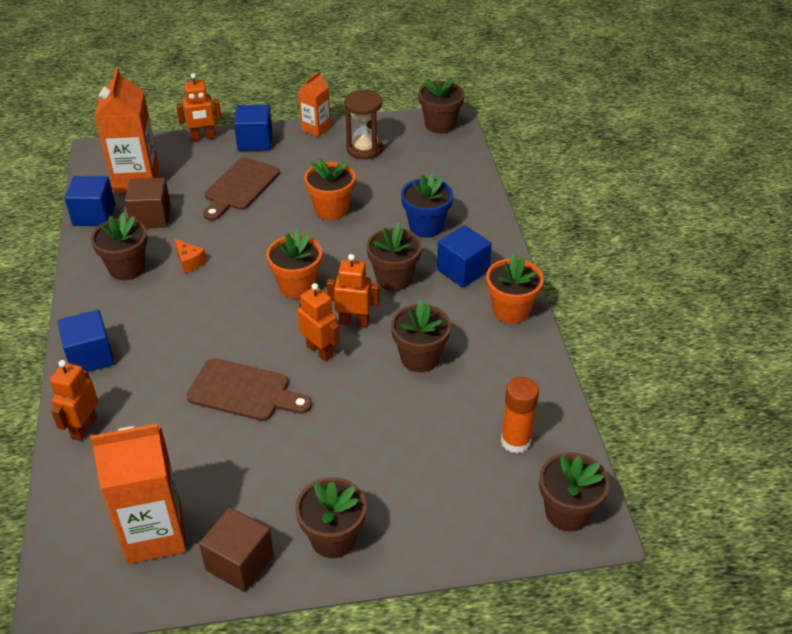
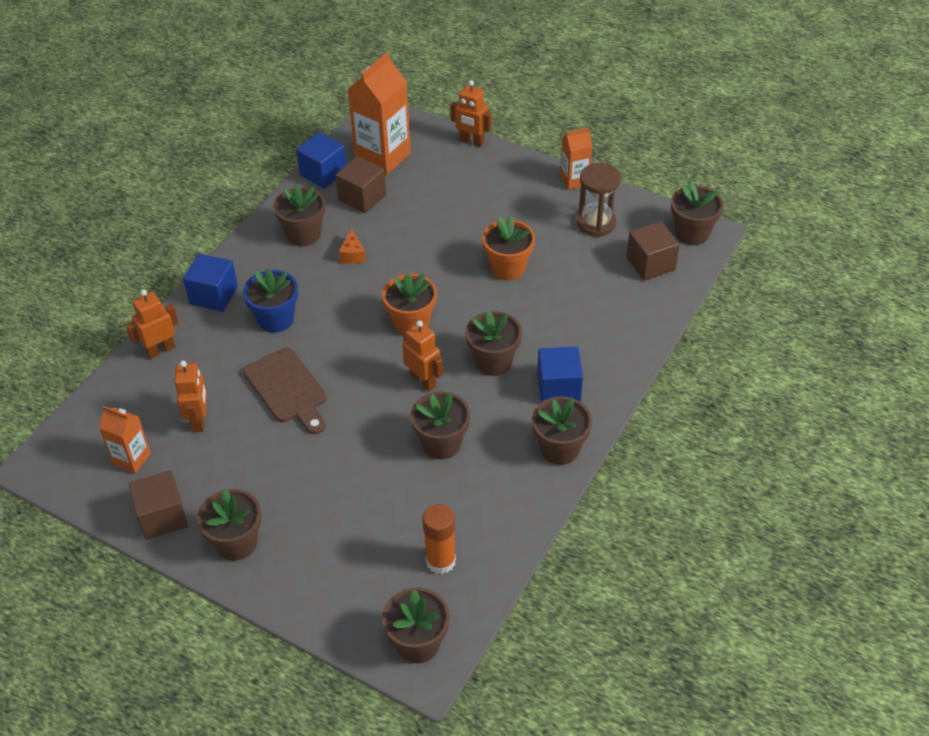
camera: 40 degrees right, 5 degrees up
orange carton [90,424,186,564] -> orange carton [99,406,151,473], size x0.55
brown cutting board [203,157,280,221] -> none
blue cube [234,105,272,151] -> none
orange robot [298,283,340,361] -> orange robot moved to [174,361,207,432]
blue flower pot [401,173,453,238] -> blue flower pot moved to [243,269,298,333]
orange flower pot [486,253,544,324] -> brown flower pot [532,396,592,465]
none -> brown cube [626,221,680,281]

